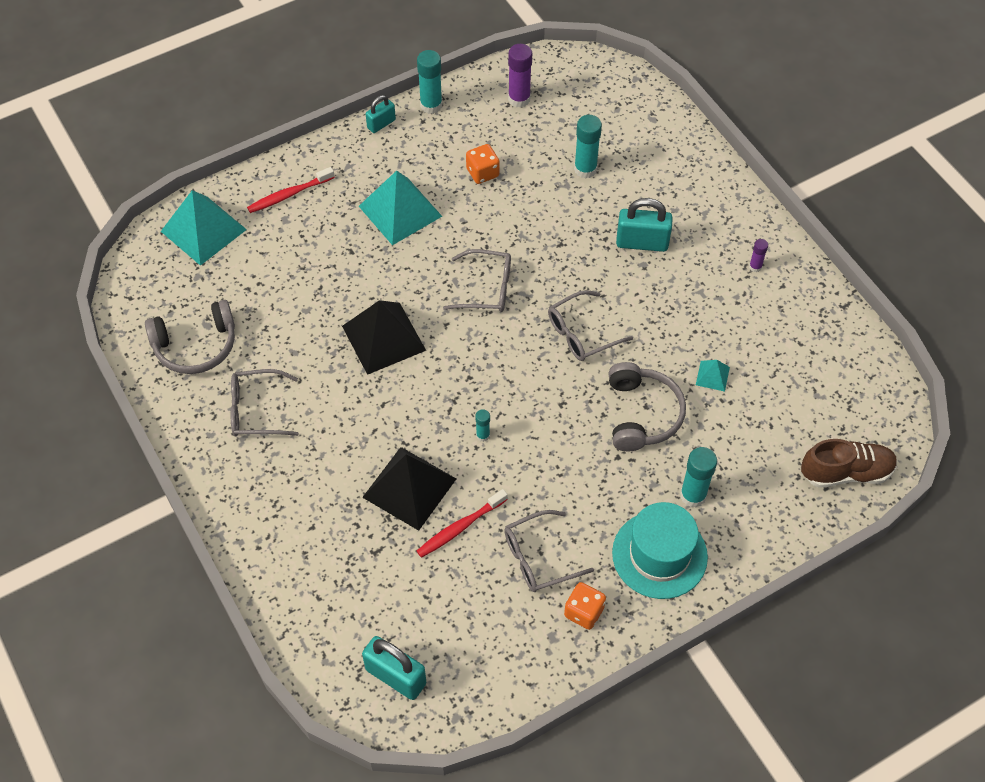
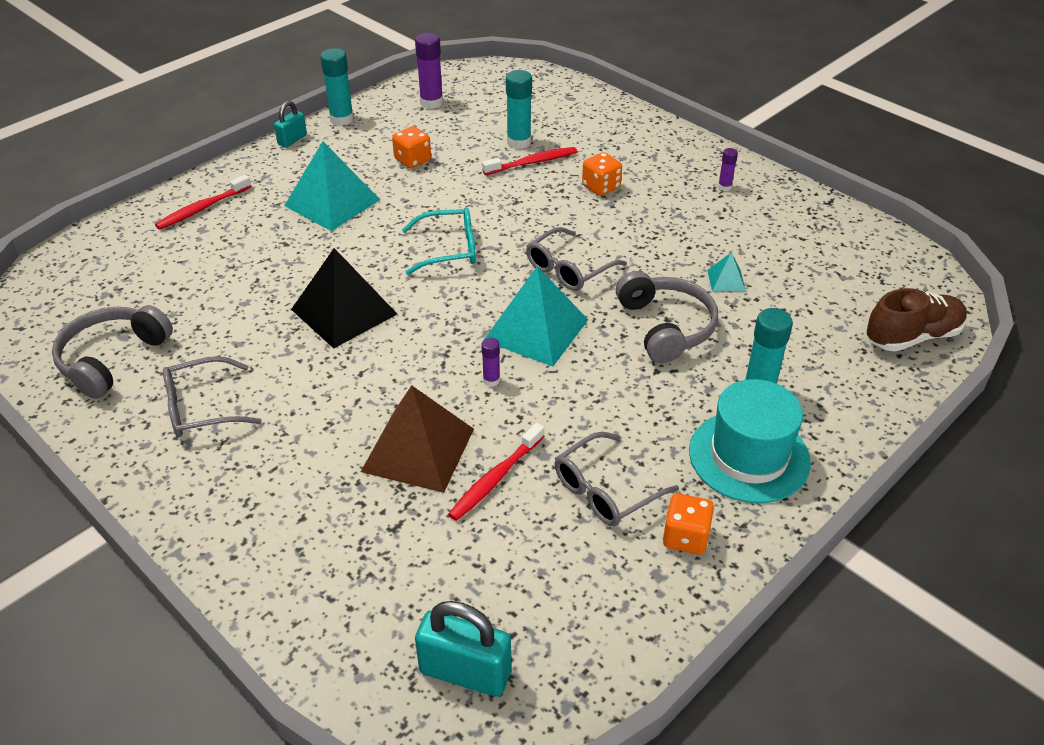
camera: 15 degrees left, 15 degrees down
grey headphones [145,300,235,374] -> grey headphones turned 150 degrees clockwise [52,305,173,399]
turquoise pyramid [161,190,247,266] -> turquoise pyramid moved to [485,266,588,367]
black pyramid [362,447,456,531] -> brown pyramid [361,385,474,493]
grey glasses [443,249,511,312] -> turquoise glasses [402,208,476,275]
turquoise glue stick [476,409,490,442] -> purple glue stick [481,338,500,387]
turquoise padlock [616,198,673,252] -> orange dice [582,152,622,196]
none -> red toothbrush [482,147,577,175]

